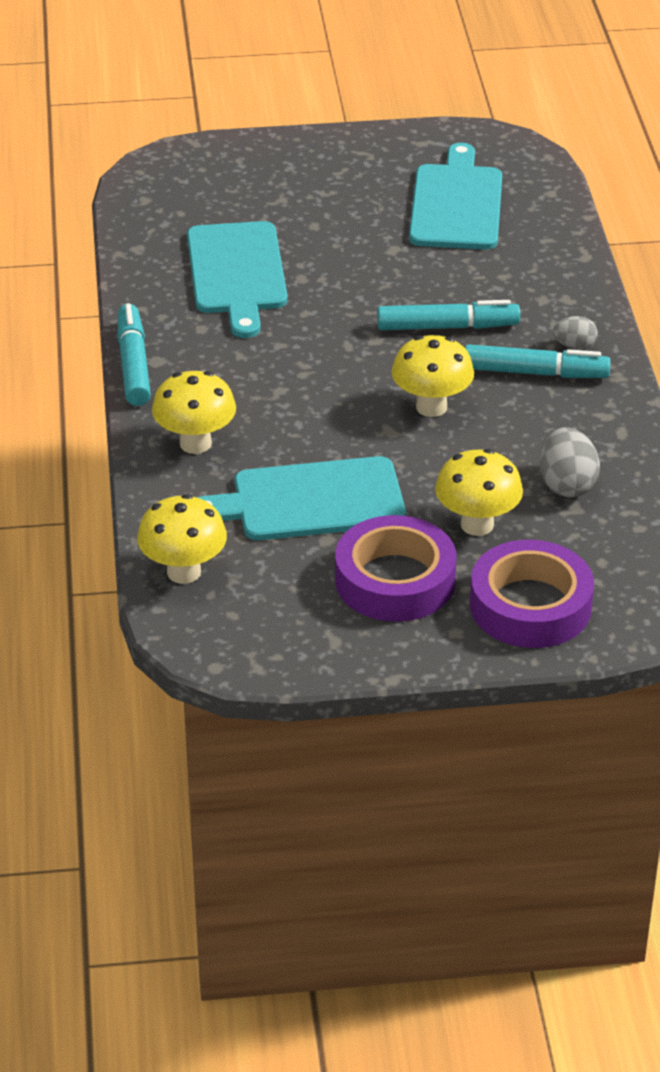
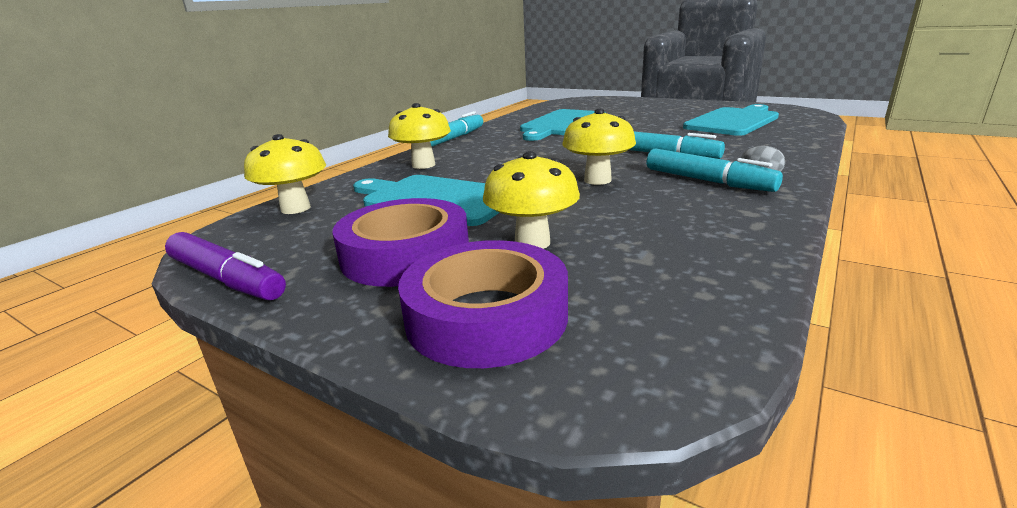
camera: 40 degrees right, 15 degrees down
grey egg [540,427,600,497] -> none
none -> purple marker [165,232,286,300]

